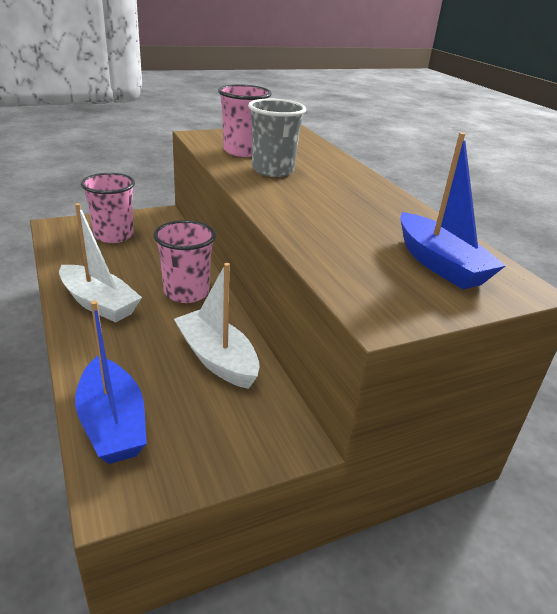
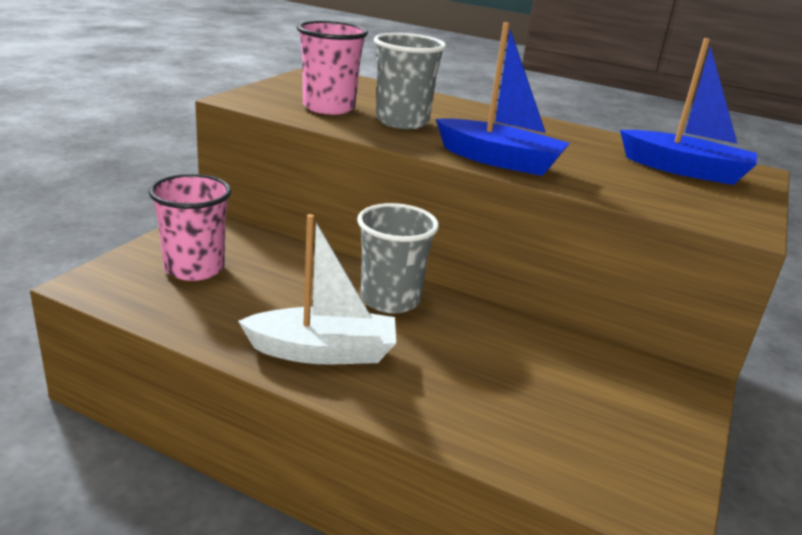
camera: 40 degrees left, 5 degrees down
blue boat [75,301,147,464] -> blue boat moved to [436,22,570,176]
pink cup [153,220,216,303] -> grey cup [357,203,439,314]
white boat [174,263,260,389] -> none

